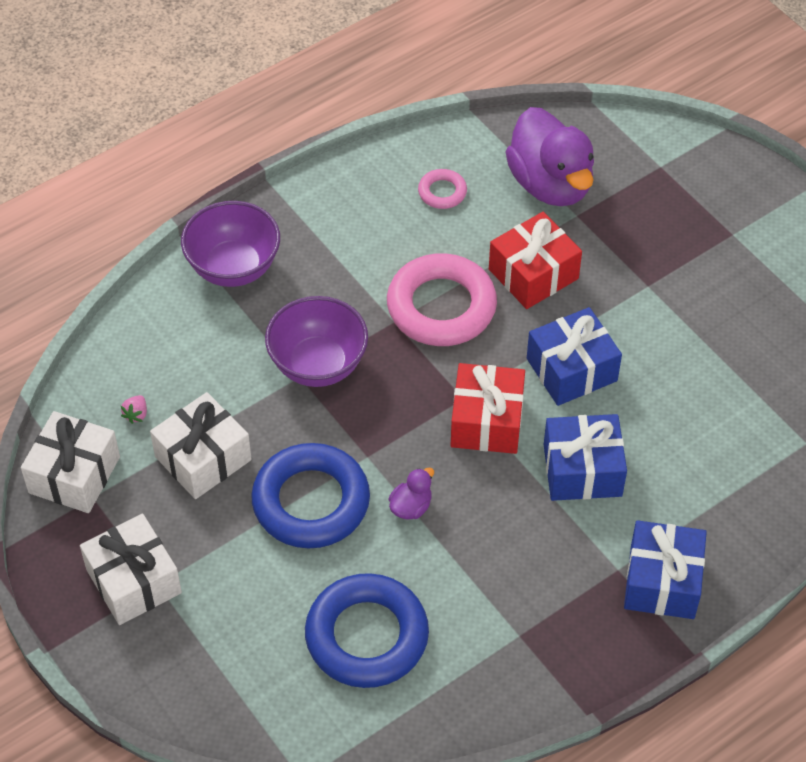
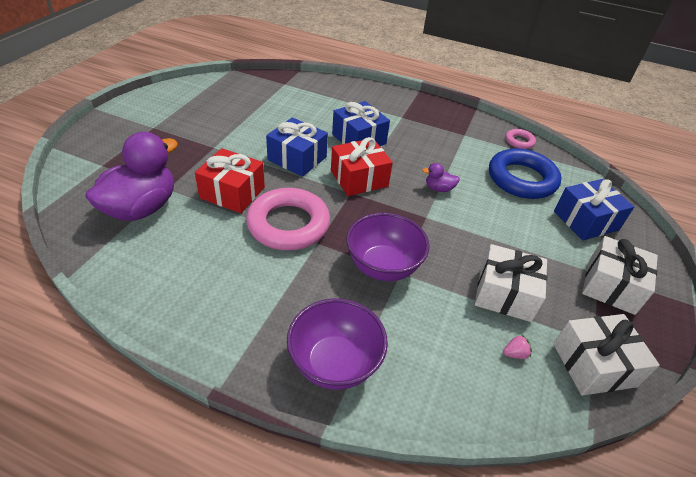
camera: 125 degrees left, 10 degrees down
blue ring [251,443,370,548] -> none
pink ring [418,169,467,209] -> pink ring moved to [505,129,536,149]
blue gift [624,520,707,619] -> blue gift moved to [554,179,634,240]

